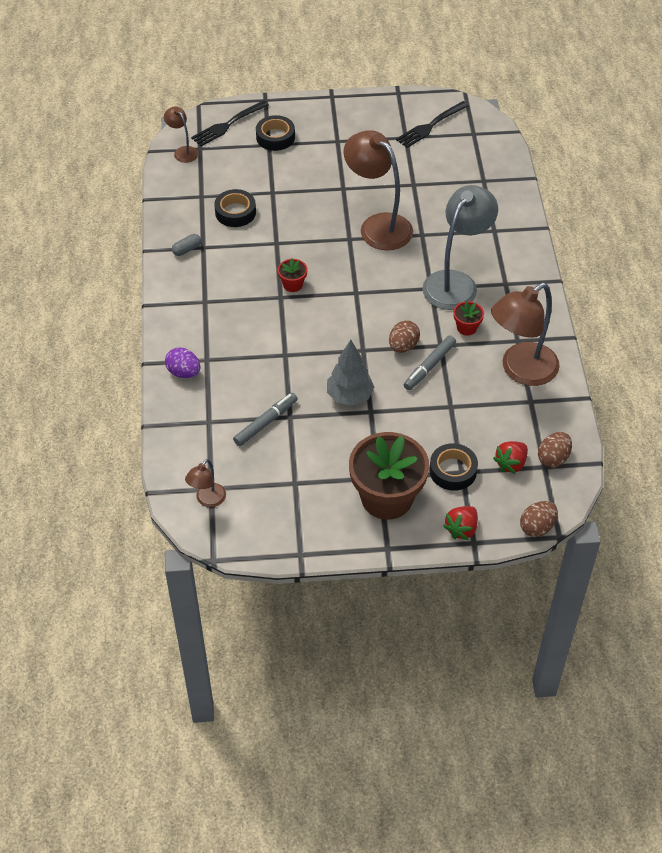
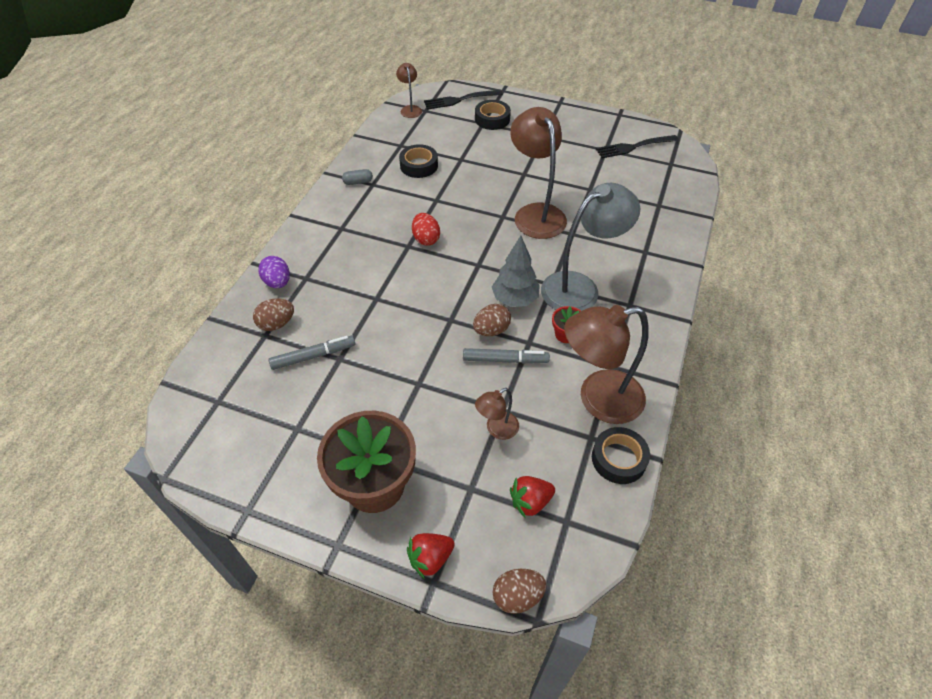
camera: 25 degrees right, 0 degrees up
brown lamp [185,459,226,507] -> brown lamp moved to [475,388,519,440]
red flower pot [278,258,307,292] -> red egg [412,213,440,246]
grey tree [327,340,374,405] -> grey tree moved to [492,236,540,307]
grey marker [404,335,456,390] -> grey marker turned 150 degrees counterclockwise [463,348,550,364]
black tape [429,443,478,491] -> black tape moved to [592,427,650,484]
brown egg [538,432,572,468] -> brown egg moved to [253,298,294,331]

